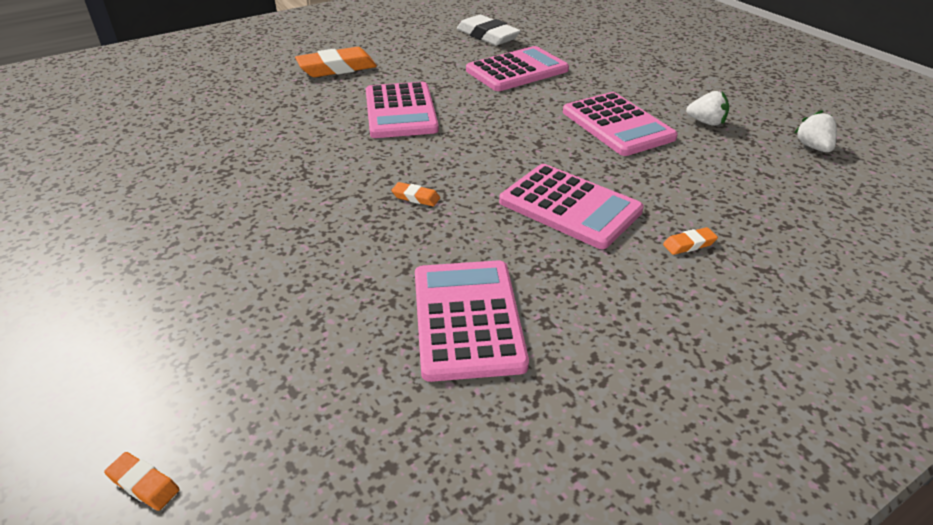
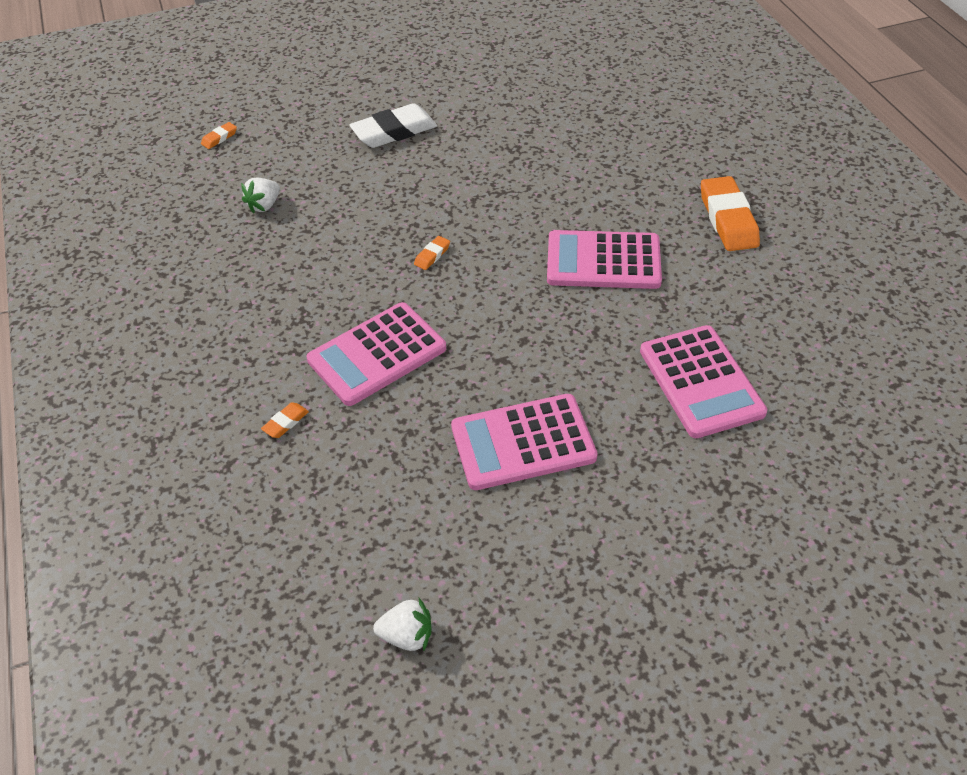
camera: 105 degrees right, 10 degrees up
pink calculator [415,260,529,382] -> none
white eraser [457,15,521,46] -> white eraser moved to [349,103,437,148]
orange eraser [663,227,718,255] -> orange eraser turned 45 degrees clockwise [261,402,309,438]
white strawberry [686,91,729,126] -> white strawberry moved to [241,178,280,214]

